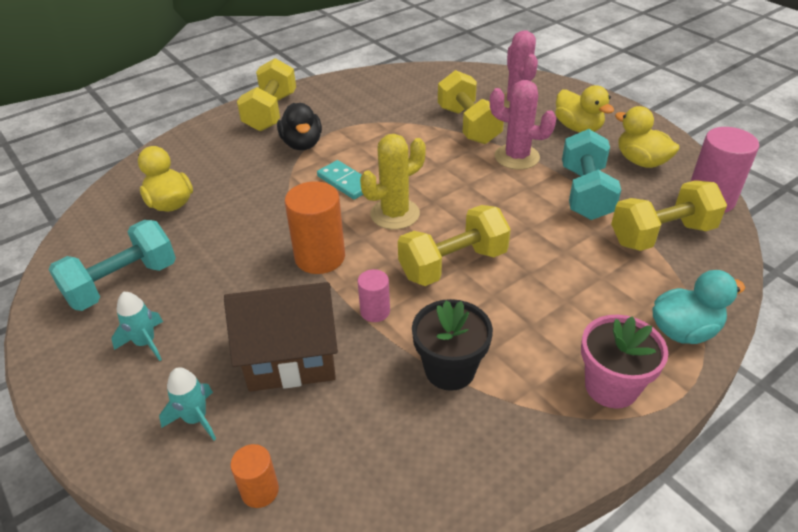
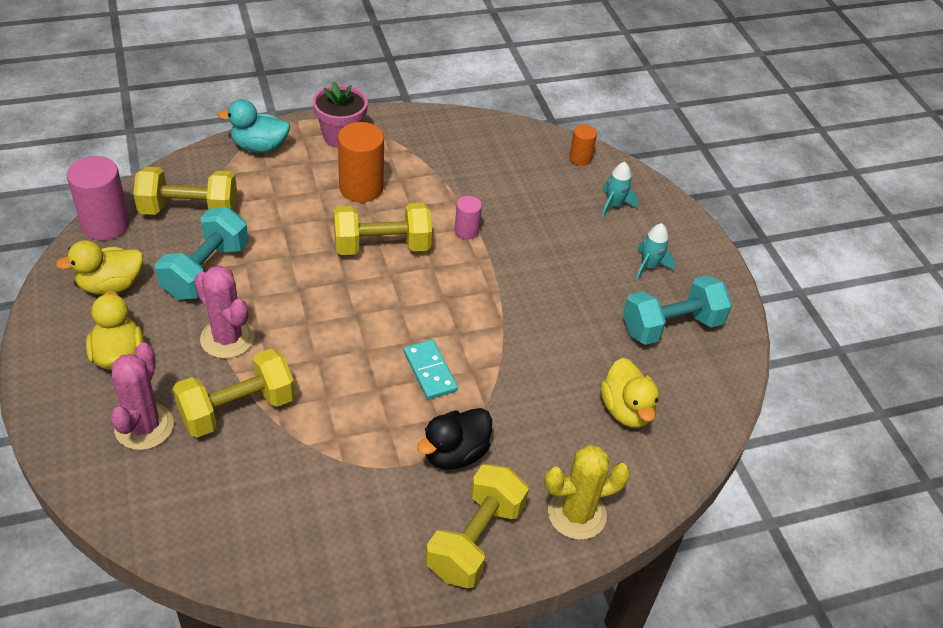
camera: 165 degrees left, 5 degrees up
brown house [224,282,338,392] -> none
black duck [277,103,322,150] -> black duck turned 135 degrees counterclockwise [417,408,492,469]
orange cylinder [285,181,345,274] -> orange cylinder moved to [338,122,384,202]
yellow cactus [360,134,426,229] -> yellow cactus moved to [544,445,630,540]
black flower pot [412,299,493,391] -> none
yellow dumbbell [438,70,504,144] -> yellow dumbbell turned 60 degrees clockwise [173,348,295,438]
yellow duck [615,106,680,168] -> yellow duck turned 90 degrees clockwise [56,240,143,295]

